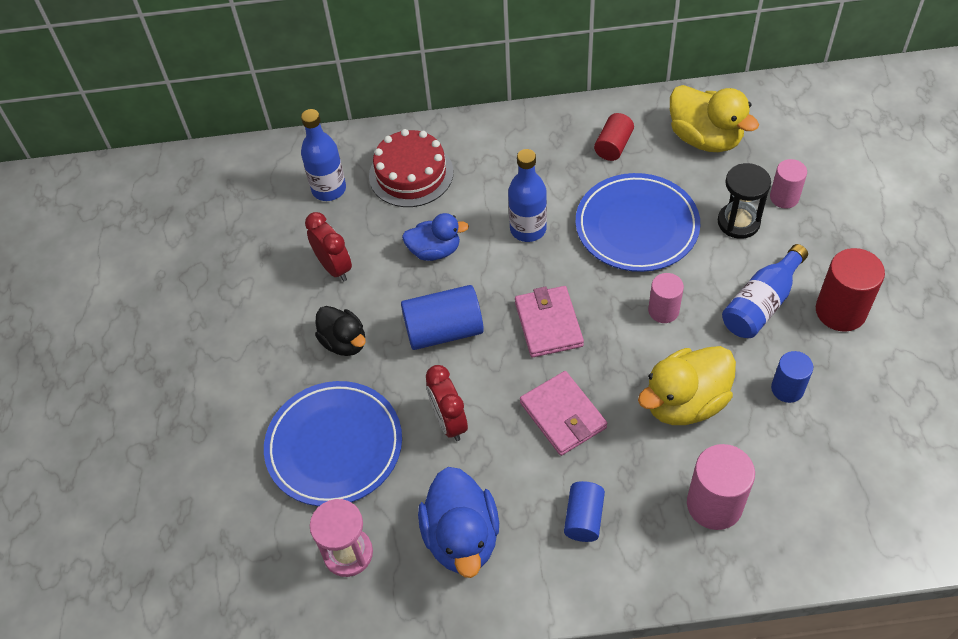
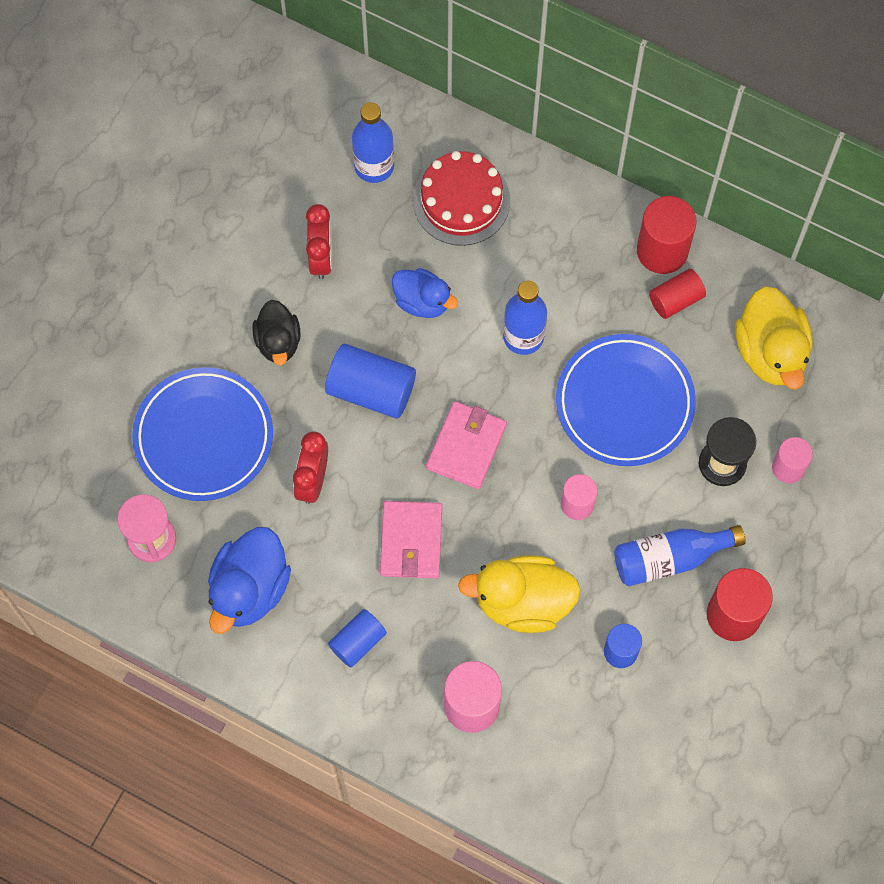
camera: 30 degrees right, 15 degrees up
none -> red cylinder [637,196,696,274]

